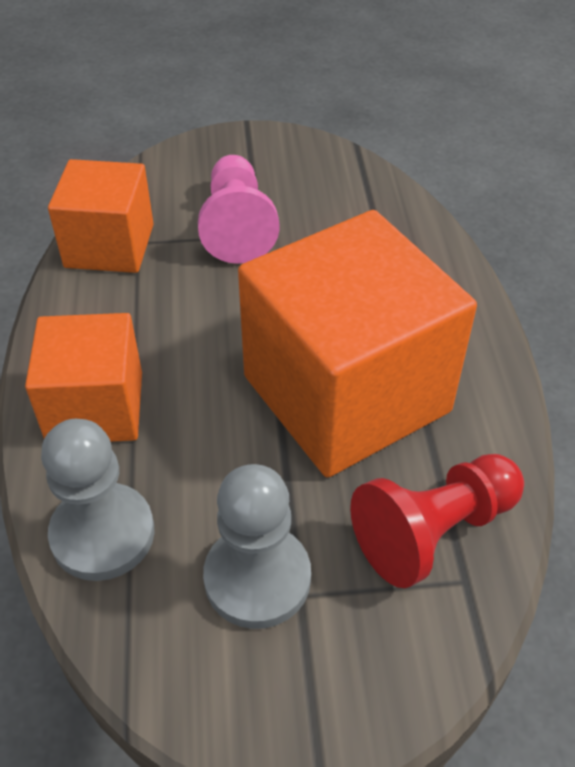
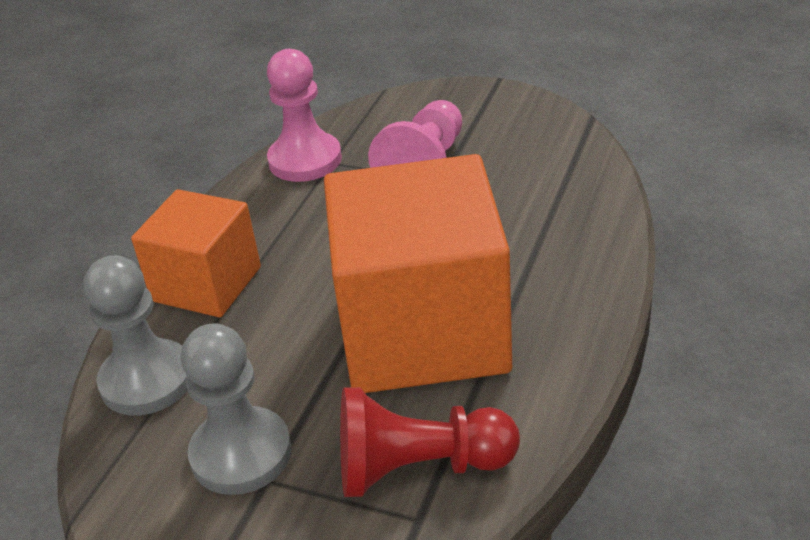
camera: 30 degrees right, 10 degrees down
orange cube [48,159,154,273] -> pink pawn [267,49,342,182]

